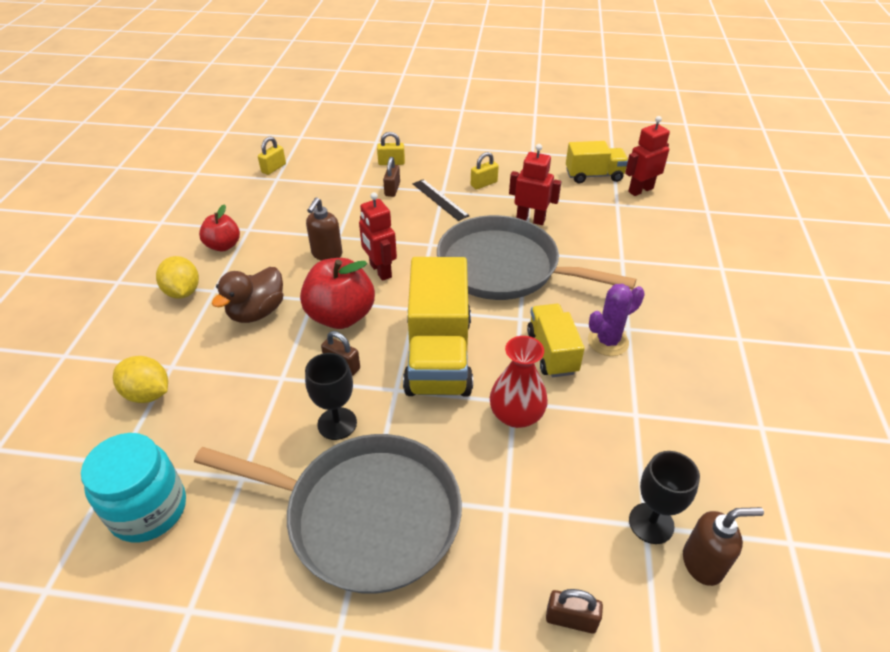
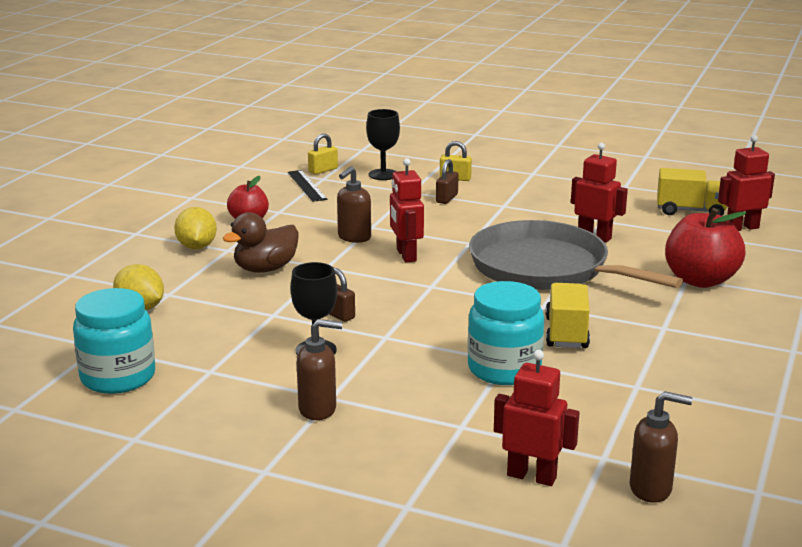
camera: 15 degrees right, 20 degrees down
grey pan [194,434,462,594] -> brown soap dispenser [297,319,343,420]
red apple [300,258,375,329] -> red apple moved to [665,208,746,288]
yellow truck [403,257,473,396] -> none
black ruler [413,179,470,221] -> black ruler moved to [288,170,327,202]
yellow padlock [471,152,499,190] -> none
red vase [490,336,548,428] -> turquoise jar [468,281,544,385]
brown padlock [546,589,603,633] -> none
purple cactus [588,284,645,356] -> none
black goblet [629,451,700,544] -> black goblet moved to [366,109,400,180]
none -> red robot [494,350,579,486]

